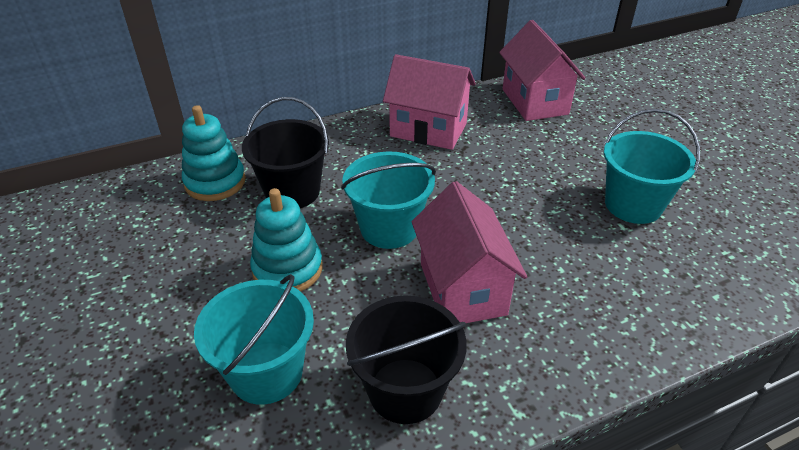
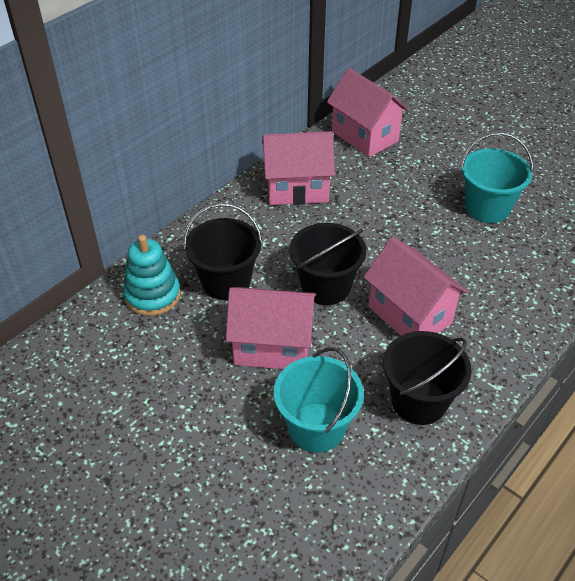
camera: 25 degrees left, 5 degrees up
turquoise stacking toy [250,188,323,292] -> pink house [226,287,316,369]
turquoise bucket [341,151,436,249] -> black bucket [290,223,366,305]

